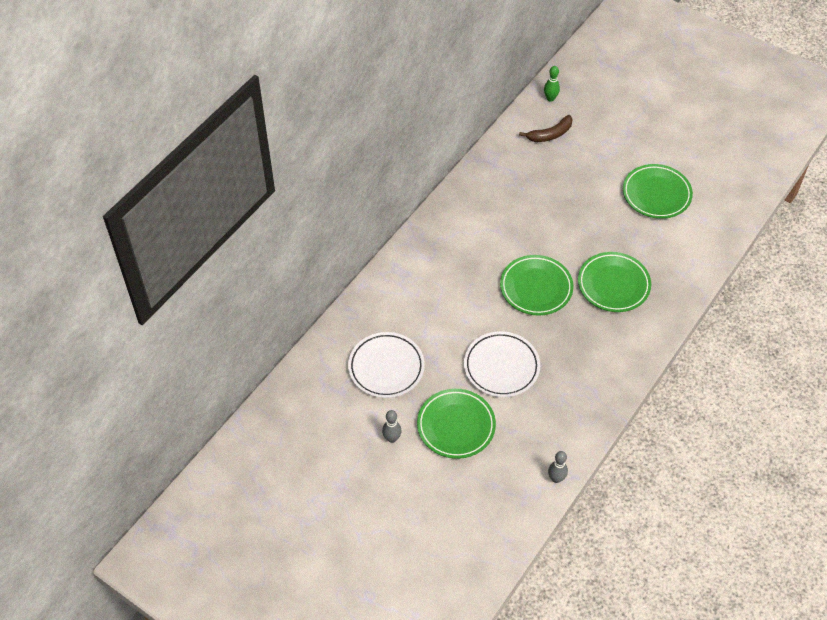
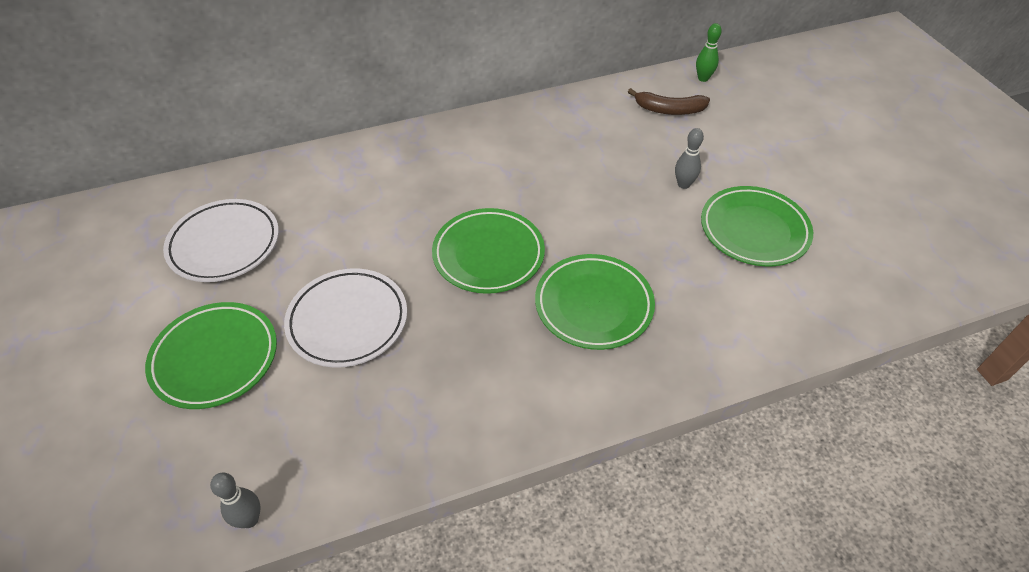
camera: 35 degrees right, 5 degrees down
grey bowling pin [382,410,401,443] -> grey bowling pin moved to [675,128,704,189]

